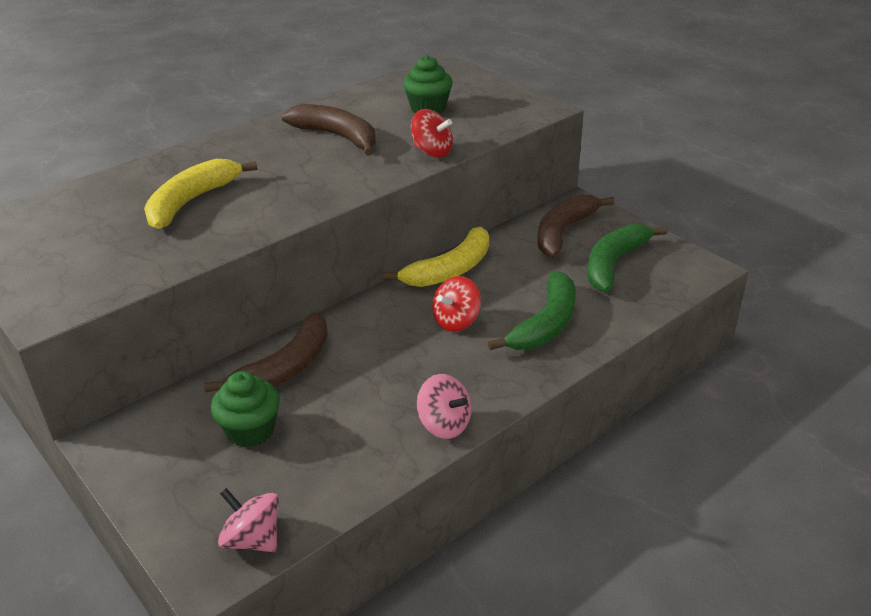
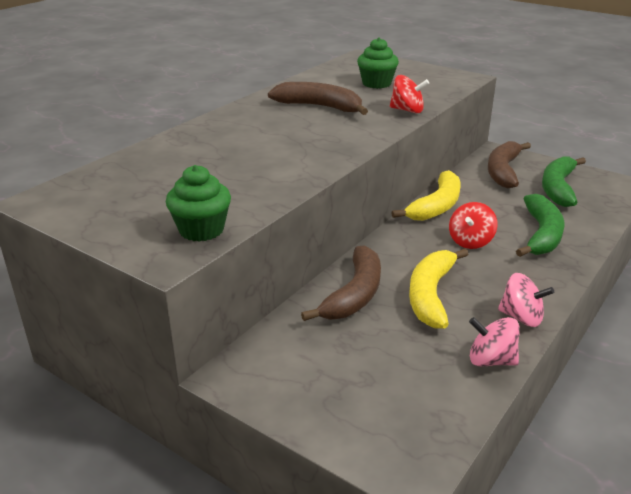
camera: 15 degrees left, 5 degrees down
yellow banana [144,159,258,229] -> yellow banana moved to [409,249,468,329]
green cupcake [211,371,280,447] -> green cupcake moved to [166,165,231,242]
pink spinning top [218,488,279,552] -> pink spinning top moved to [469,317,520,367]

